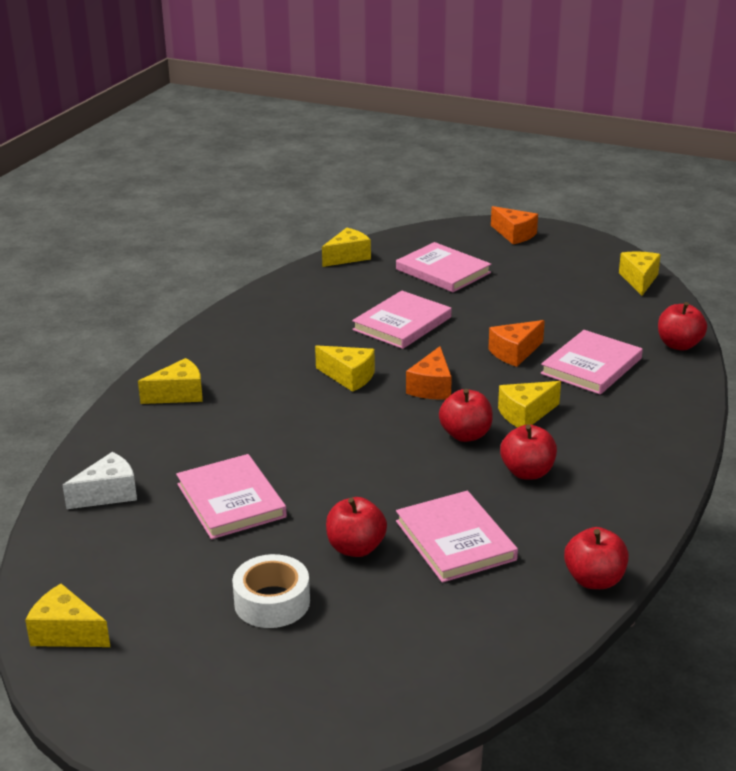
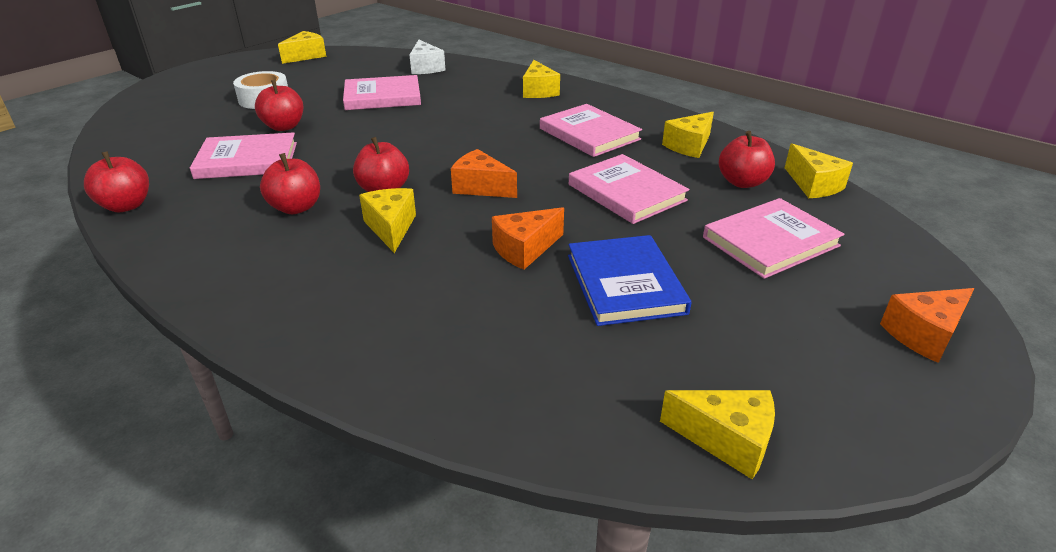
camera: 105 degrees right, 5 degrees up
yellow cheese [315,345,375,392] -> yellow cheese moved to [662,112,714,158]
orange cheese [488,320,545,367] -> orange cheese turned 105 degrees counterclockwise [492,207,564,270]
pink book [540,330,643,395] -> pink book moved to [540,104,642,157]
red apple [658,302,707,350] -> red apple moved to [719,131,775,188]
none -> blue book [568,235,692,326]

